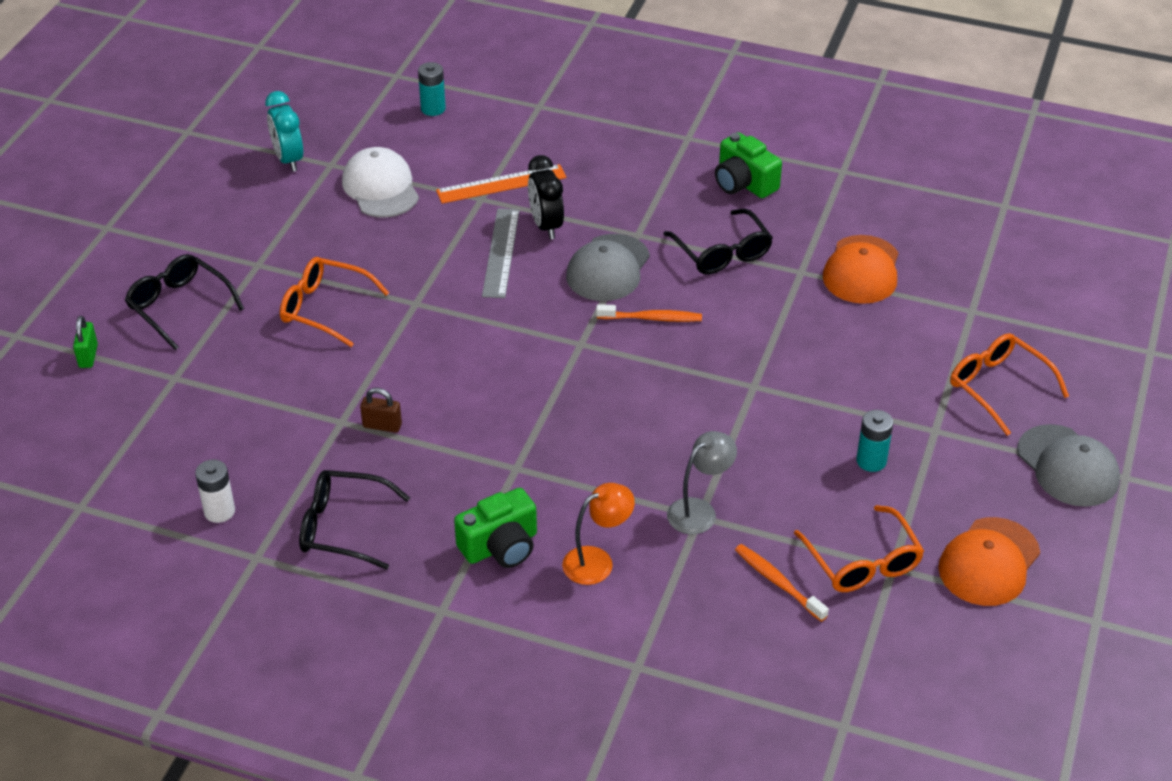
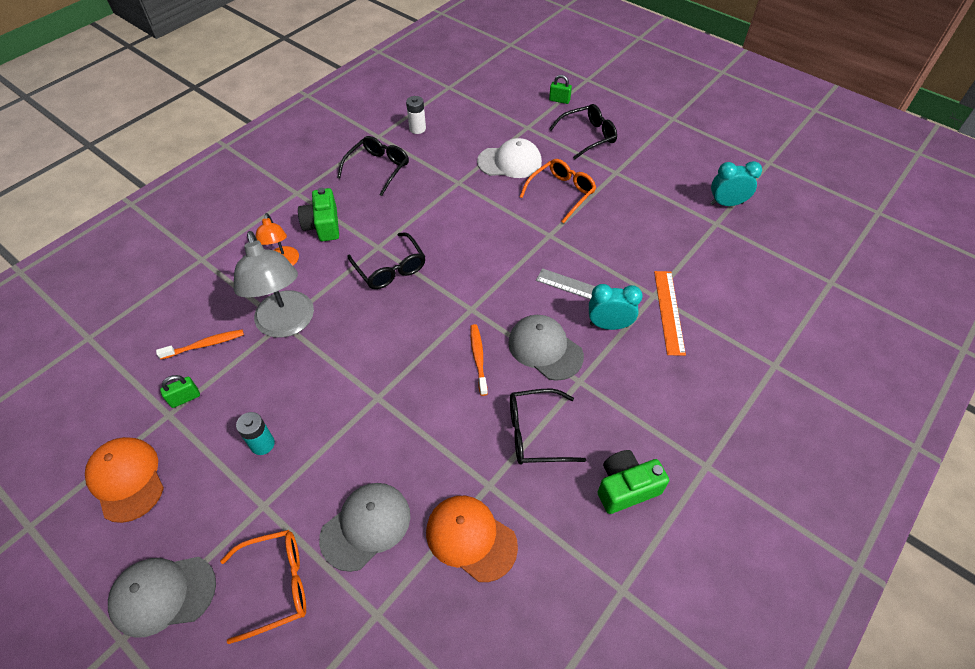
camera: 110 degrees right, 10 degrees up
white cap [342,147,419,217] -> white cap moved to [477,138,542,178]
brown padlock [360,388,402,433] -> none
turquoise battery [418,62,446,116] -> none
black clock [528,155,564,239] -> turquoise clock [589,284,643,330]
orange toothbrush [596,304,702,322] -> orange toothbrush turned 150 degrees clockwise [470,324,488,396]
grey lamp [667,431,737,534] -> grey lamp [234,231,314,338], size x1.78
orange glasses [794,505,924,592] -> green padlock [160,375,200,408]
none -> grey cap [319,483,410,572]
none -> black glasses [347,232,426,289]

